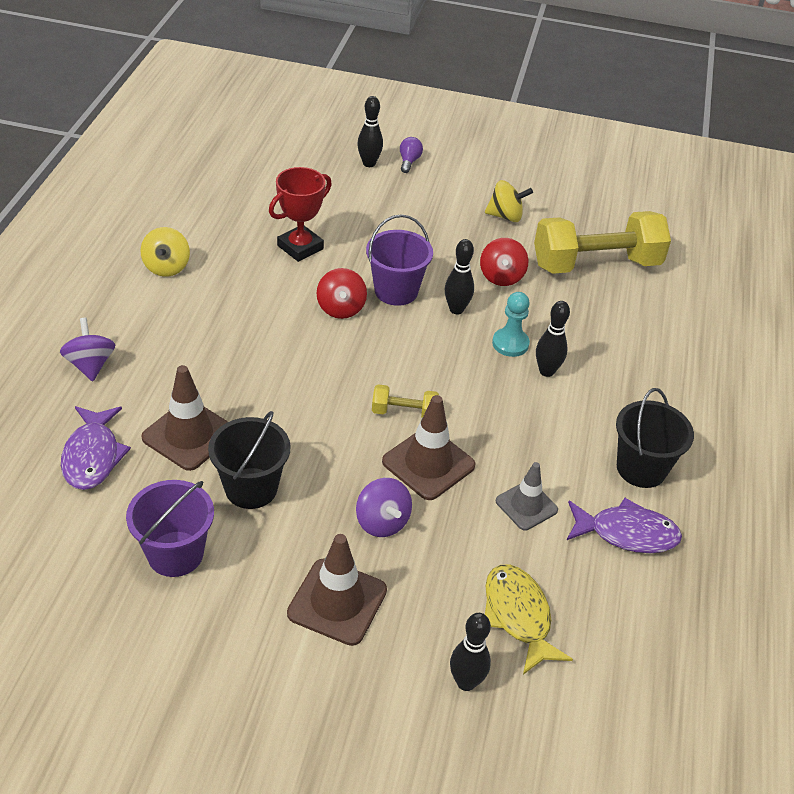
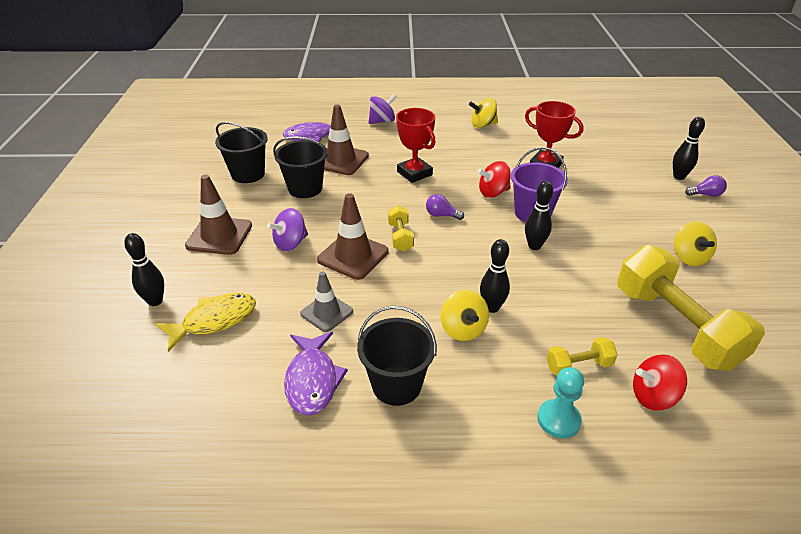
camera: 80 degrees right, 5 degrees down
purple bucket [126,480,214,577] -> black bucket [215,122,268,183]
red spinning top [480,238,528,286] -> red spinning top moved to [633,354,687,410]
turquoise pawn [492,292,530,357] -> turquoise pawn moved to [537,367,584,438]
none -> red trophy [396,108,436,183]
none -> purple light bulb [426,194,464,220]
none -> yellow spinning top [441,290,489,341]
none -> yellow dumbbell [547,337,618,376]

